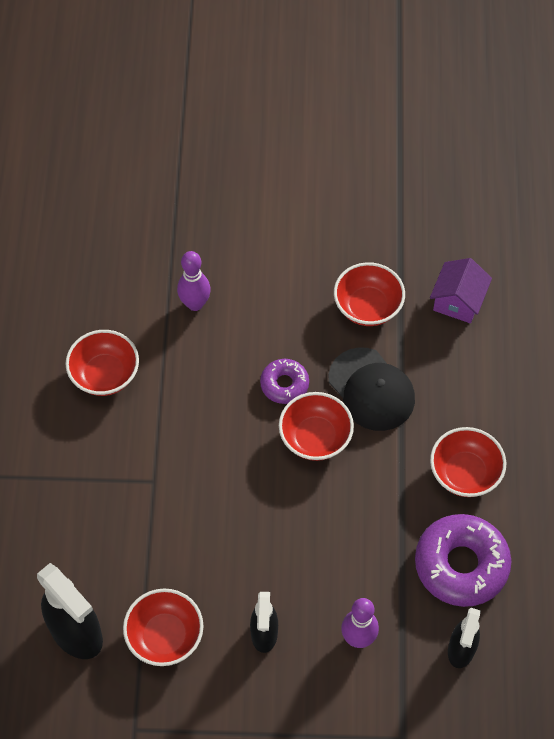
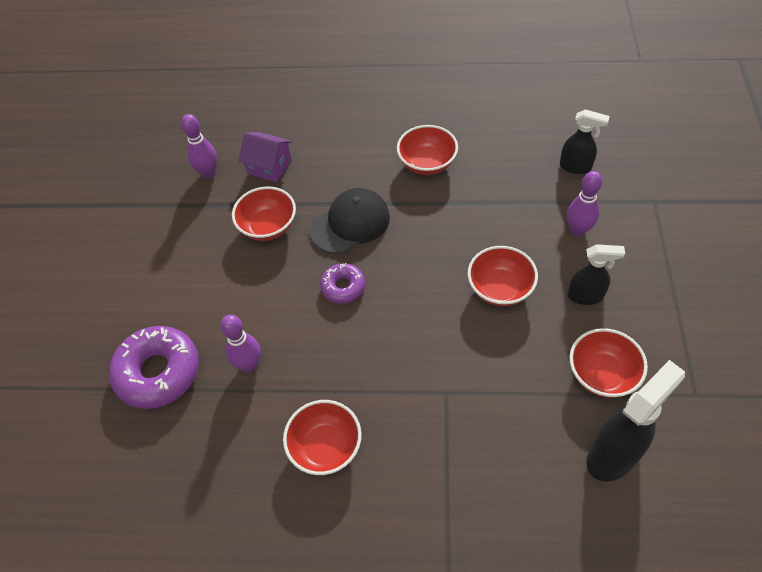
camera: 85 degrees left, 5 degrees down
red bowl [279,392,354,461] -> red bowl moved to [468,246,538,307]
purple donut [415,514,511,607] -> purple donut moved to [109,326,199,409]
none -> purple bowling pin [181,114,217,178]

